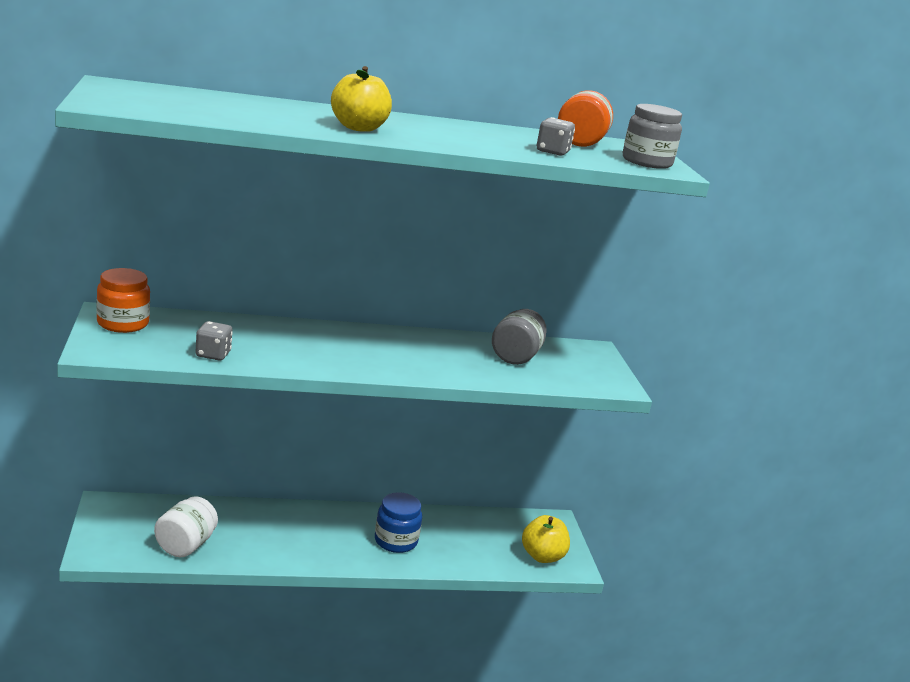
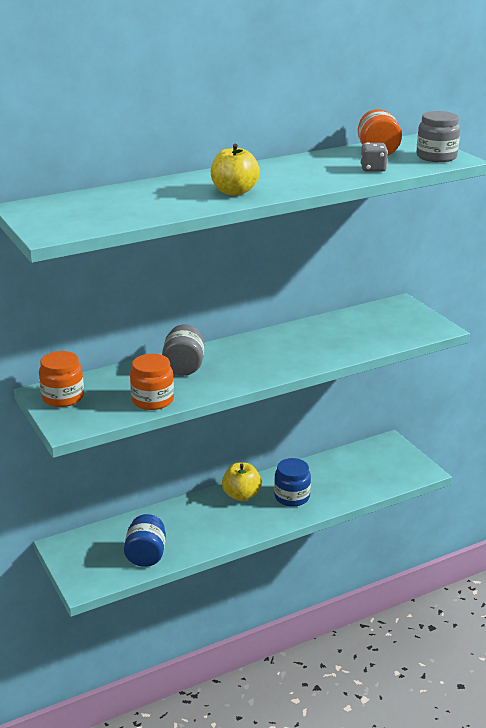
camera: 15 degrees left, 5 degrees up
white jar [154,496,218,557] -> blue jar [124,514,166,567]
grey dice [196,321,233,361] -> orange jar [130,354,174,410]
grey jar [492,309,547,365] -> grey jar moved to [162,324,204,376]
yellow apple [522,515,570,563] -> yellow apple moved to [222,463,262,501]

